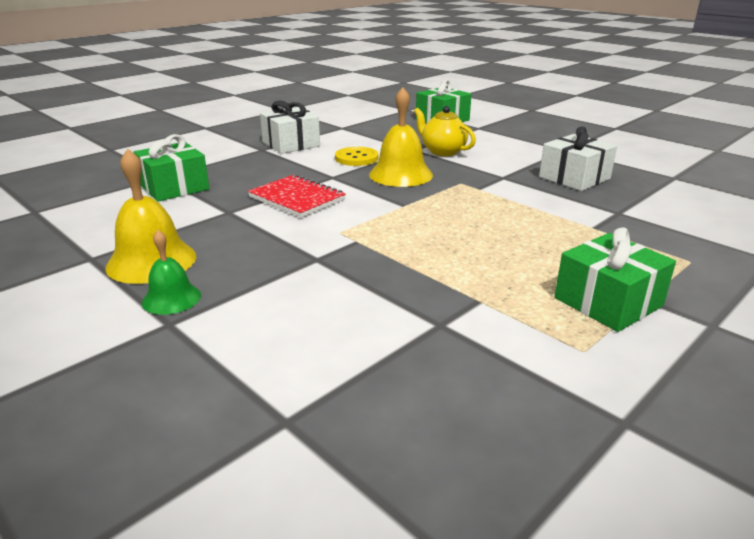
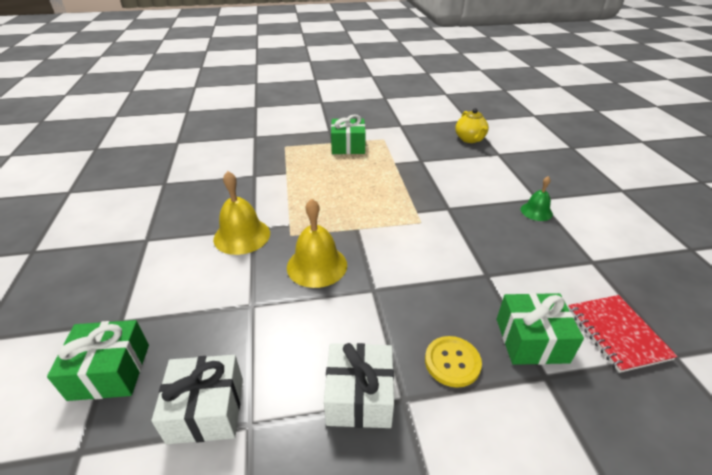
camera: 145 degrees left, 10 degrees up
yellow bell [105,148,196,284] -> yellow bell moved to [213,171,270,255]
red notebook [248,174,346,218] -> red notebook moved to [568,295,678,373]
yellow button [335,147,378,166] -> yellow button moved to [425,336,482,388]
yellow teapot [414,106,476,156] -> yellow teapot moved to [455,108,489,143]
white gift [539,126,617,191] -> white gift moved to [151,355,243,444]

